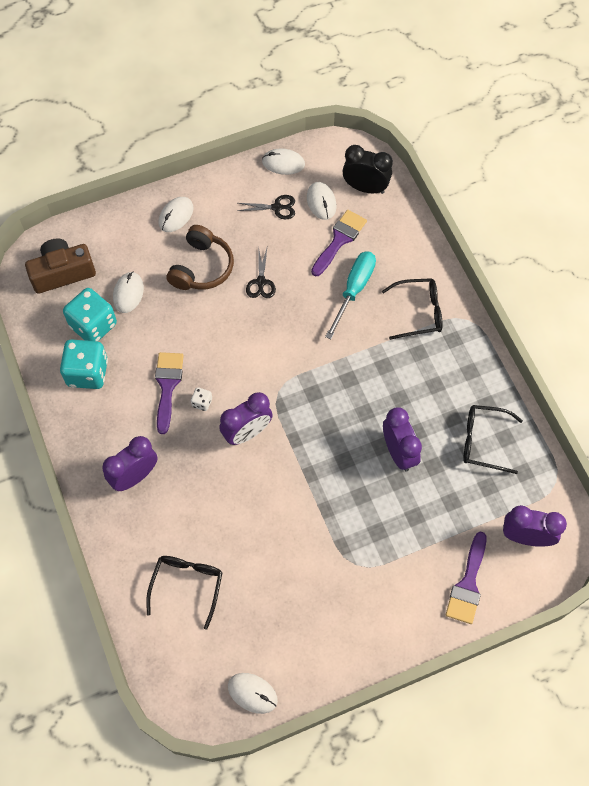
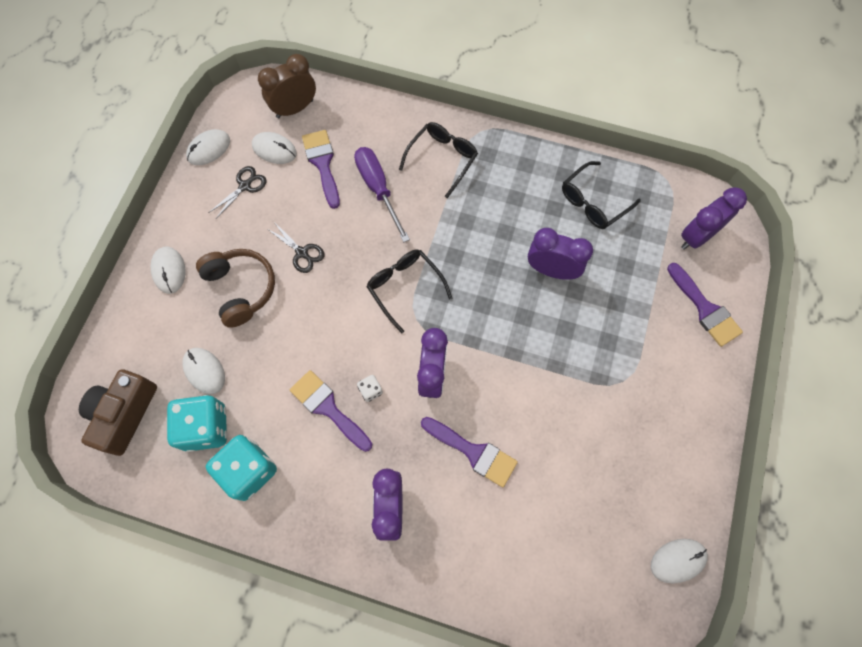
camera: 50 degrees left, 5 degrees up
black glasses [146,556,223,630] -> black glasses moved to [366,249,452,334]
turquoise screwdriver [325,251,376,339] -> purple screwdriver [354,147,410,242]
black clock [342,145,393,194] -> brown clock [258,54,316,118]
none -> purple brush [421,417,518,487]

